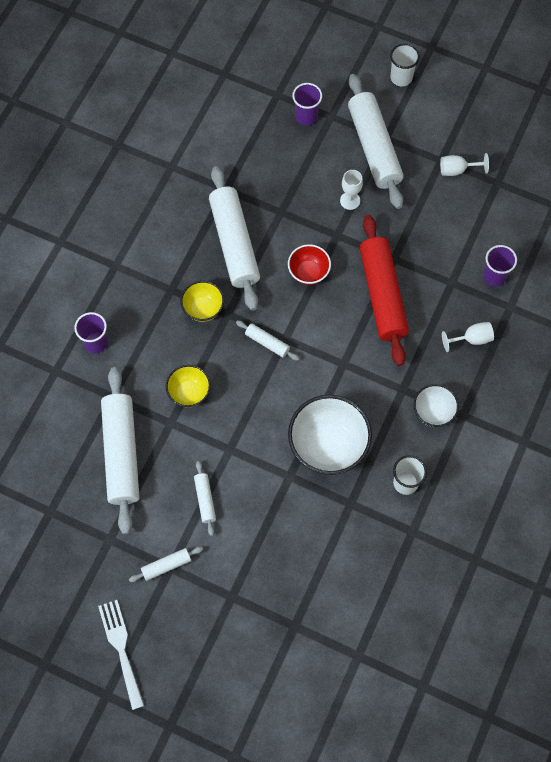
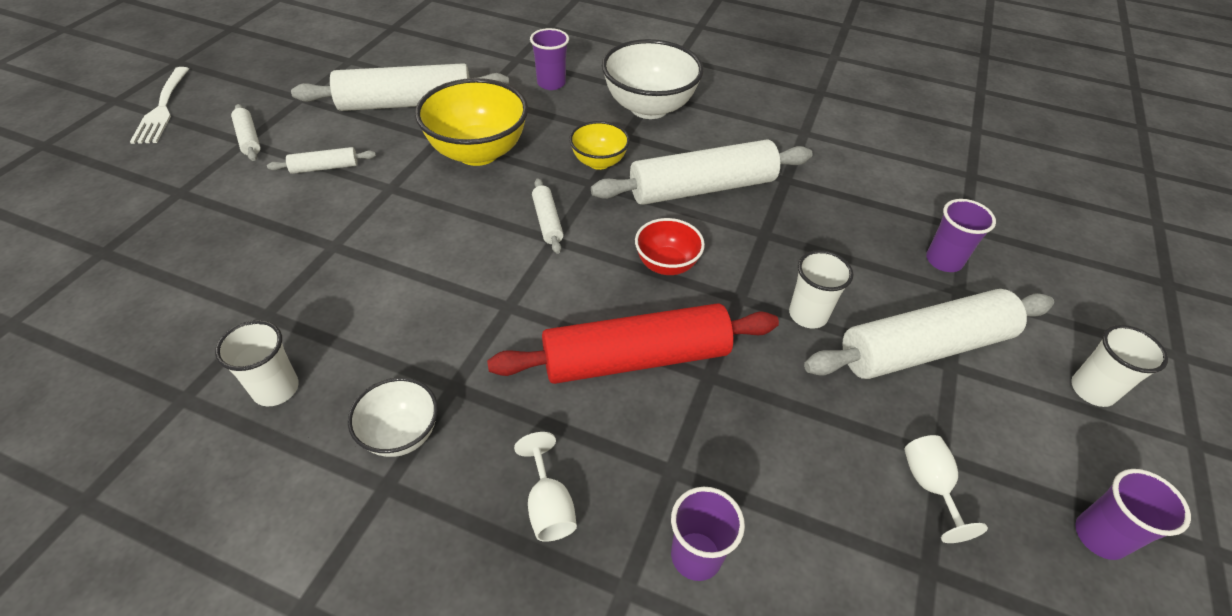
camera: 85 degrees right, 20 degrees down
white fork [98,600,144,710] -> white fork turned 105 degrees clockwise [130,67,189,144]
yellow bowl [166,365,211,407] -> yellow bowl [415,78,528,166], size x1.81
white rolling pin [236,321,299,361] -> white rolling pin turned 45 degrees counterclockwise [532,178,564,254]
white bowl [288,395,372,475] -> white bowl moved to [602,39,703,119]
white goblet [340,170,363,210] -> white cup [789,250,853,329]
none -> purple cup [1075,469,1191,560]

